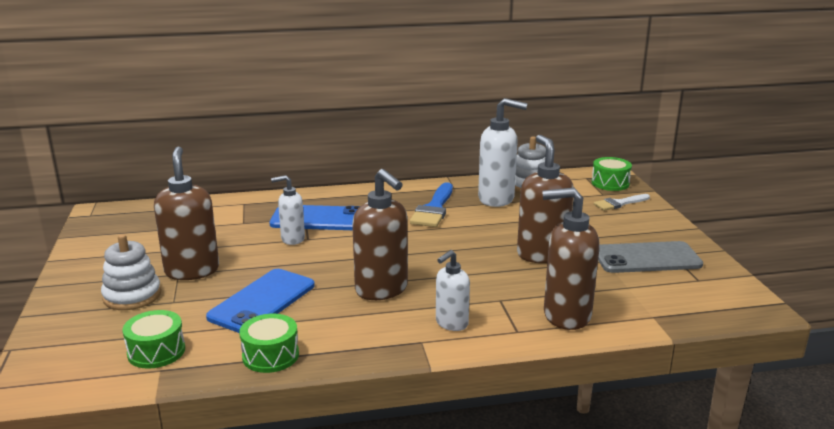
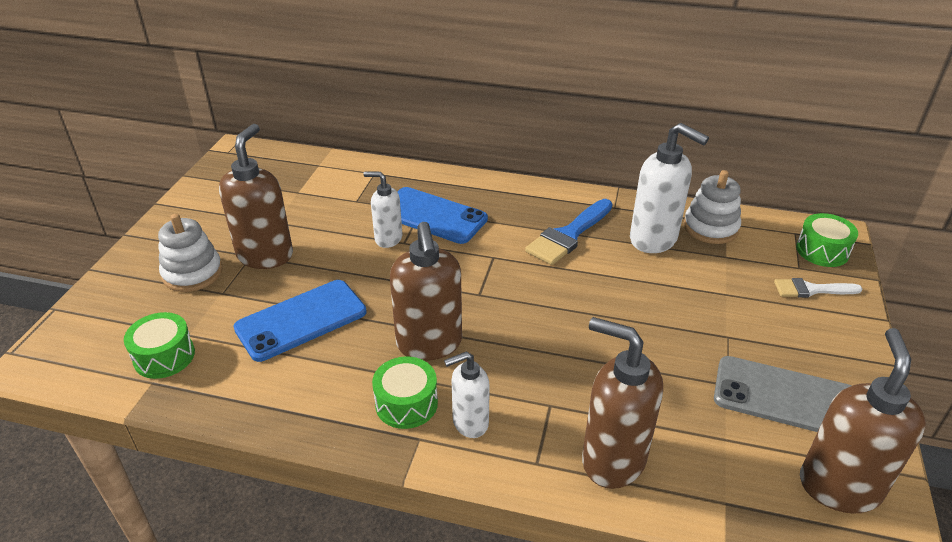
camera: 25 degrees right, 15 degrees up
green drum [239,314,299,373] -> green drum moved to [372,356,438,429]
brown soap dispenser [517,135,574,263] -> brown soap dispenser moved to [800,328,926,514]

